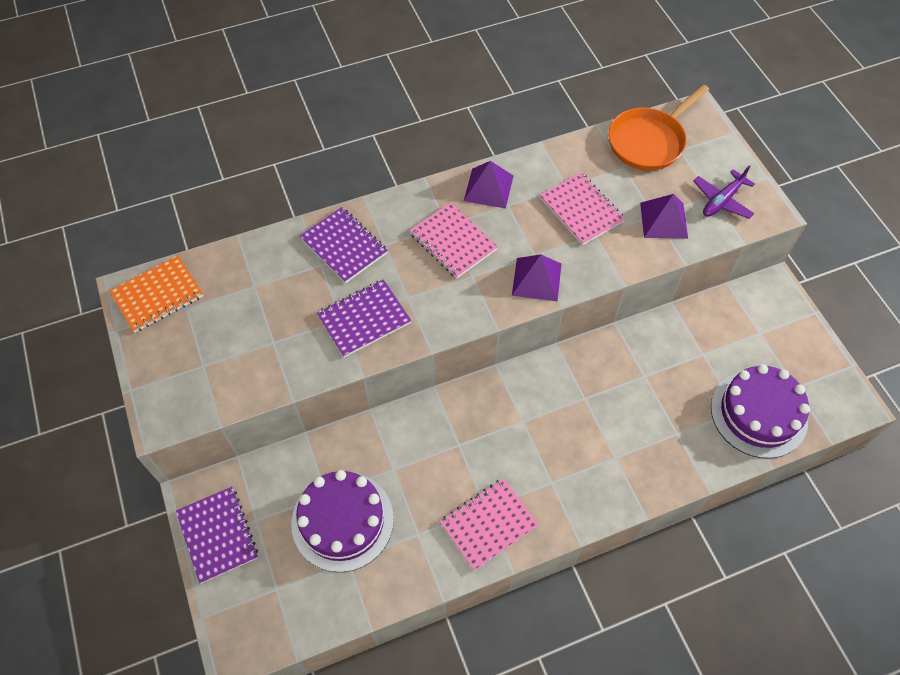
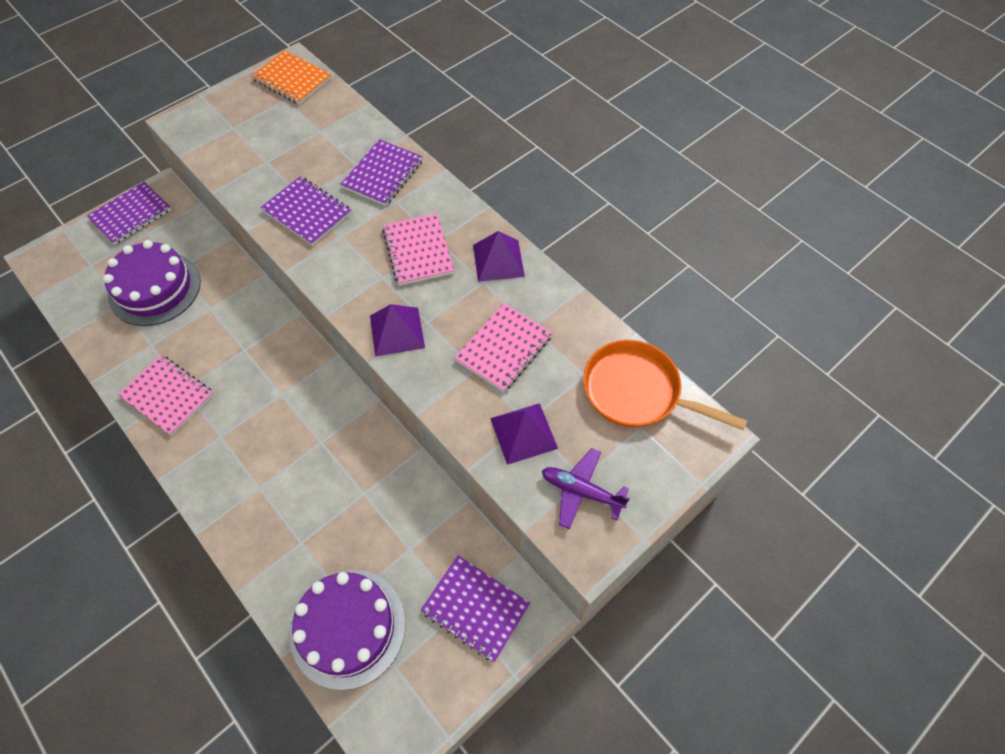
camera: 70 degrees right, 0 degrees up
pink notebook [410,203,498,278] -> pink notebook turned 45 degrees counterclockwise [382,214,455,286]
none -> purple notebook [420,555,530,662]

